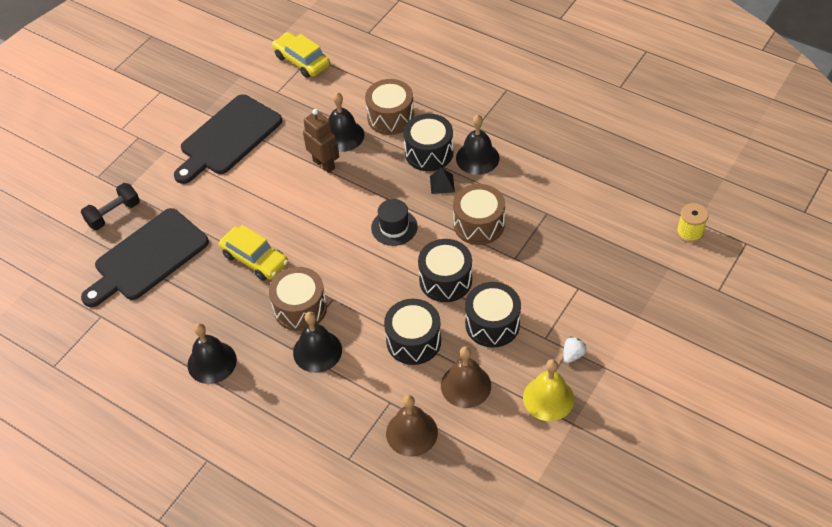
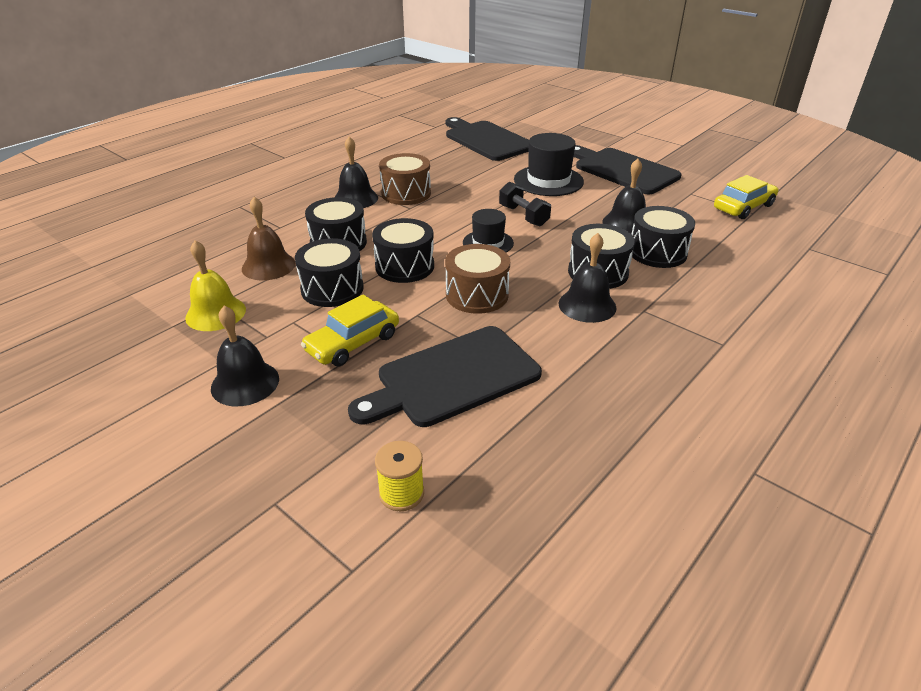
camera: 95 degrees right, 15 degrees down
black dumbbell [81,183,140,230] -> black dumbbell moved to [499,182,551,226]
black bell [188,323,237,384] -> black bell moved to [211,306,279,406]
yellow car [219,225,288,281] -> yellow car moved to [301,295,399,366]
brown robot [303,109,339,173] -> none
brown drum [365,79,414,135] -> black drum [632,206,695,268]
brown bell [386,395,438,457] -> none
black pyramid [430,167,455,194] -> none
white strawberry [563,337,587,363] -> none
none -> black cutting board [348,326,542,427]
none -> black hat [514,133,584,196]

